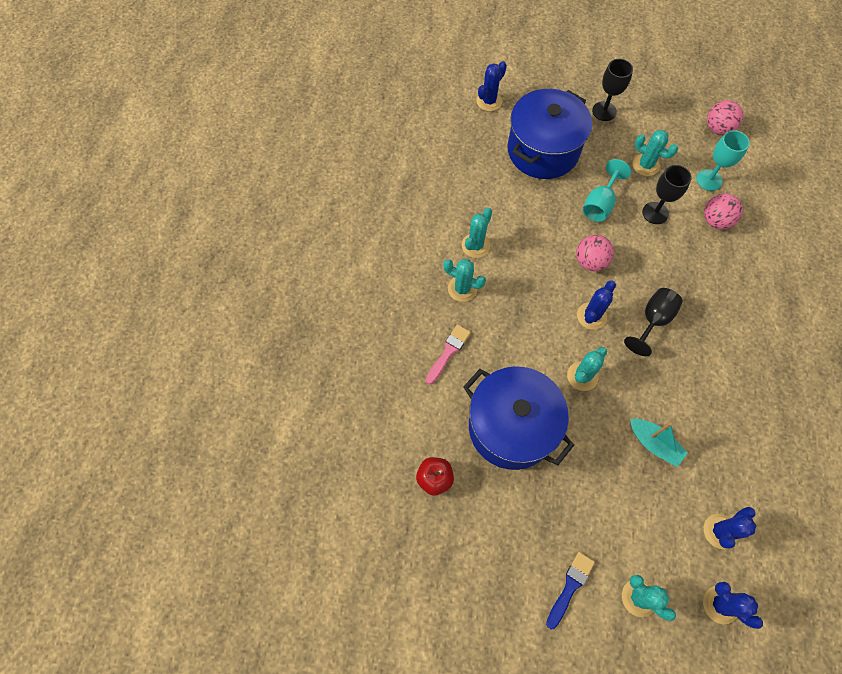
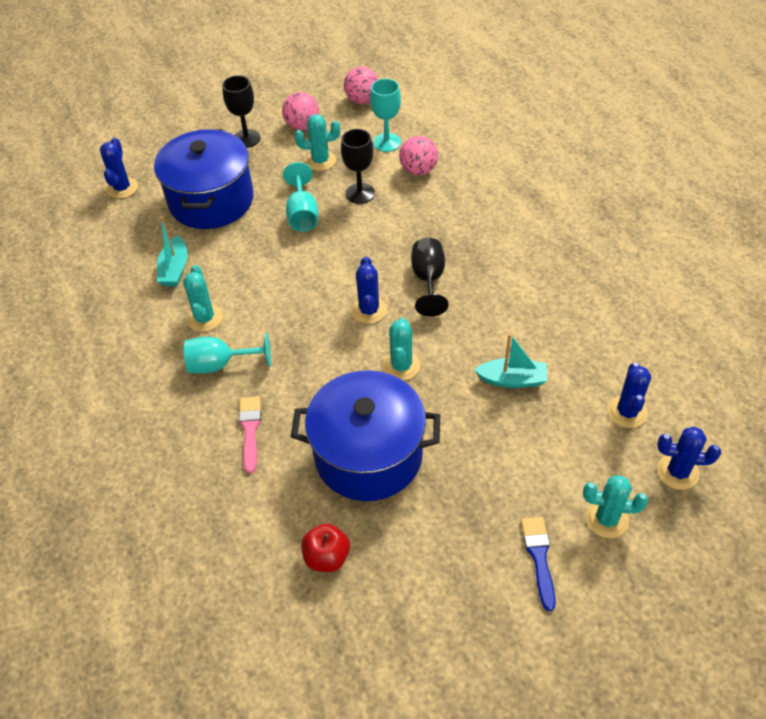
camera: 35 degrees left, 15 degrees down
turquoise cactus [443,259,486,302] -> turquoise goblet [184,332,271,374]
pink ball [576,235,614,271] -> pink ball moved to [282,92,319,130]
none -> turquoise boat [157,216,188,286]

